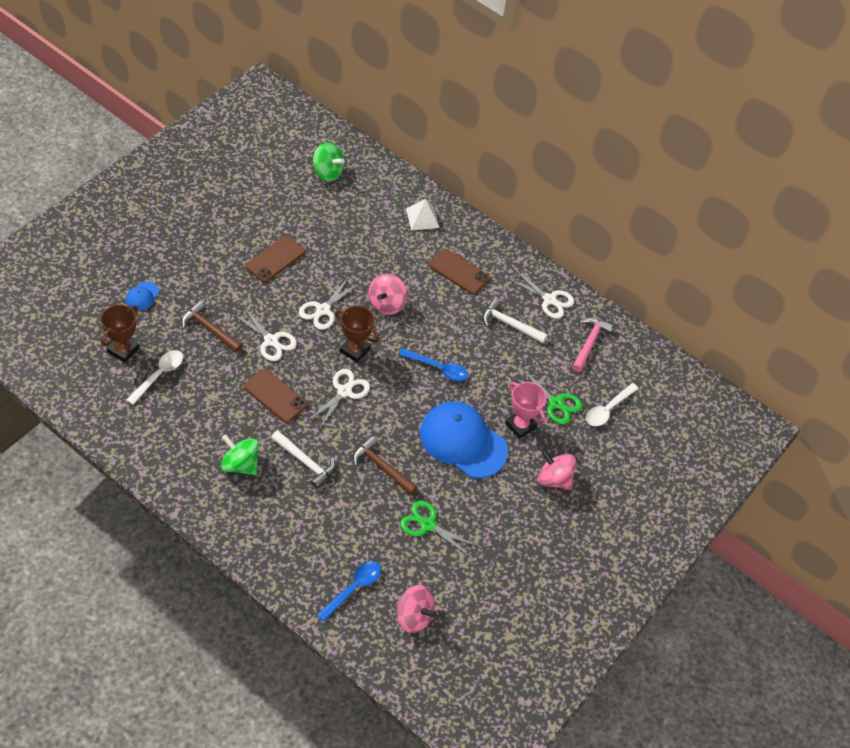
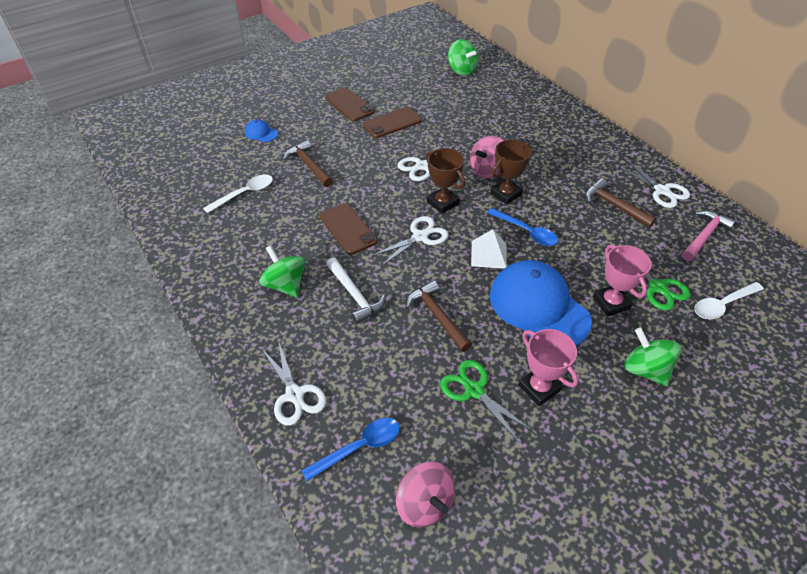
camera: 25 degrees right, 5 degrees down
brown trophy [101,305,139,363] -> brown trophy moved to [490,139,532,205]
blue cap [126,281,159,311] -> blue cap turned 75 degrees clockwise [245,119,278,142]
white scissors [233,306,297,361] -> white scissors moved to [262,340,326,426]
white pyramid [406,199,439,230] -> white pyramid moved to [471,229,507,269]
brown phone [429,249,490,295] -> brown phone moved to [325,87,375,122]
white hammer [483,298,547,343] -> brown hammer [585,178,656,227]
pink spinning top [538,450,577,490] -> green spinning top [624,328,681,386]
none -> pink trophy [518,329,578,406]

